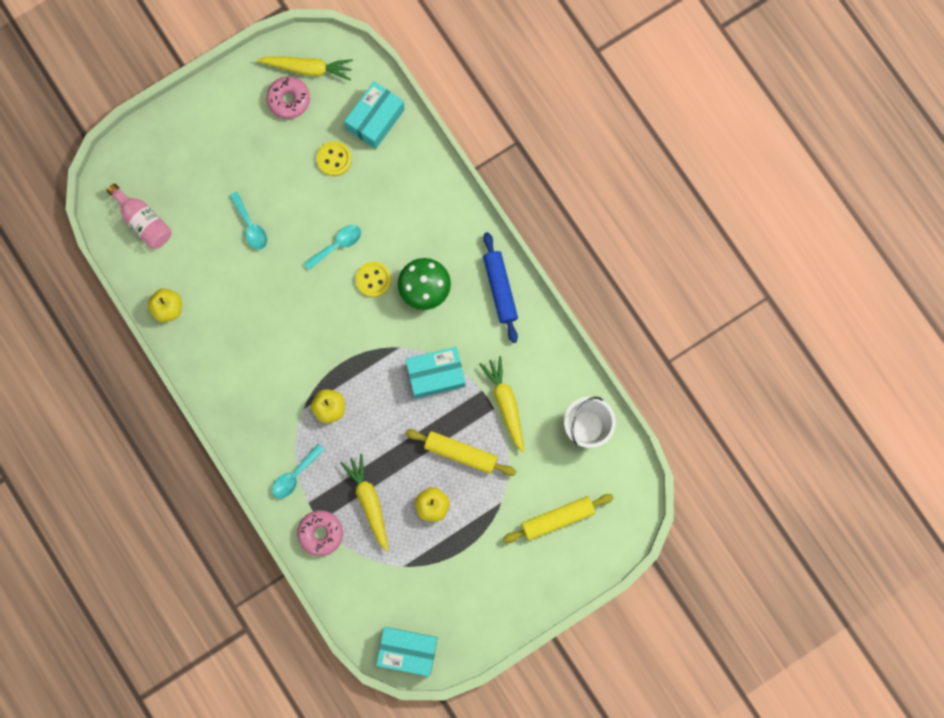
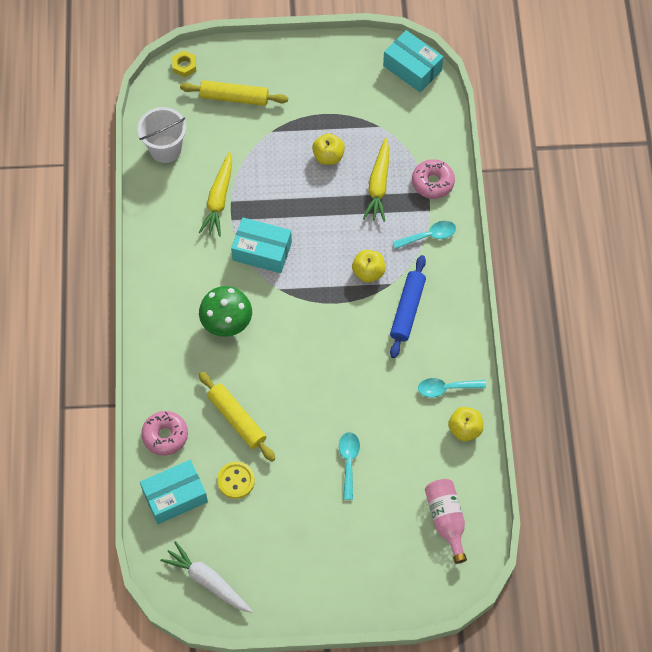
camera: 150 degrees left, 15 degrees down
yellow carrot [257,56,353,80] -> white carrot [161,541,253,613]
pink donut [266,76,310,119] -> pink donut moved to [141,411,188,456]
turquoise spoon [304,225,361,270] -> turquoise spoon moved to [418,378,486,397]
yellow button [356,262,391,297] -> none
yellow rolling pin [405,429,517,476] -> yellow rolling pin moved to [199,372,275,461]
blue rolling pin [483,232,518,343] -> blue rolling pin moved to [390,255,426,358]
none -> yellow nut [172,51,196,77]

